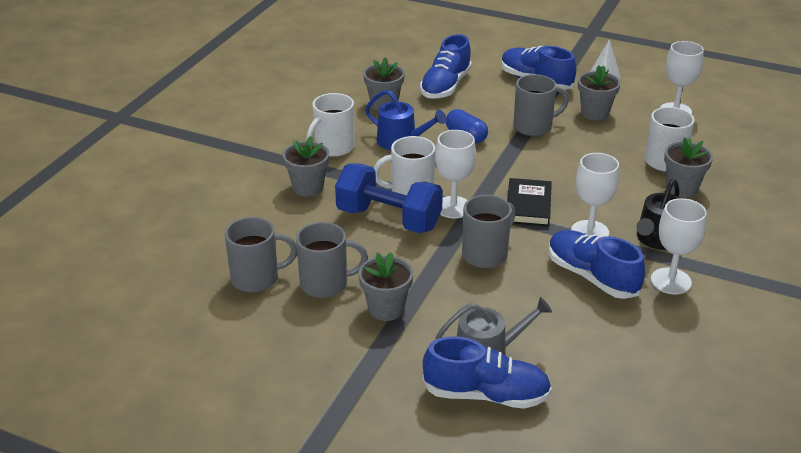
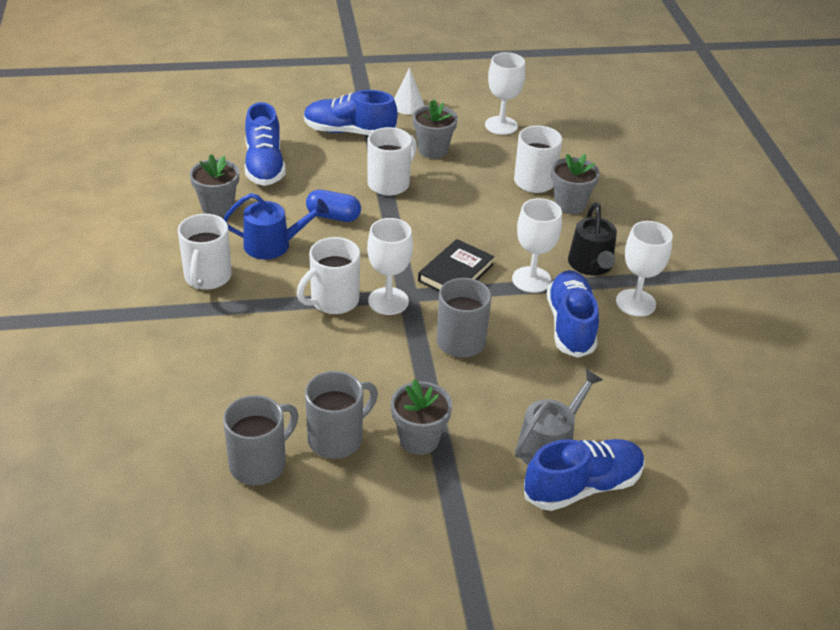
camera: 35 degrees left, 5 degrees up
grey flower pot [283,136,330,197] -> none
blue dumbbell [335,163,443,233] -> none
black book [507,178,552,226] -> black book turned 60 degrees clockwise [418,239,494,291]
grey mug [513,74,569,136] -> white mug [368,127,417,196]
blue shoe [549,230,645,299] -> blue shoe turned 75 degrees clockwise [547,270,599,358]

